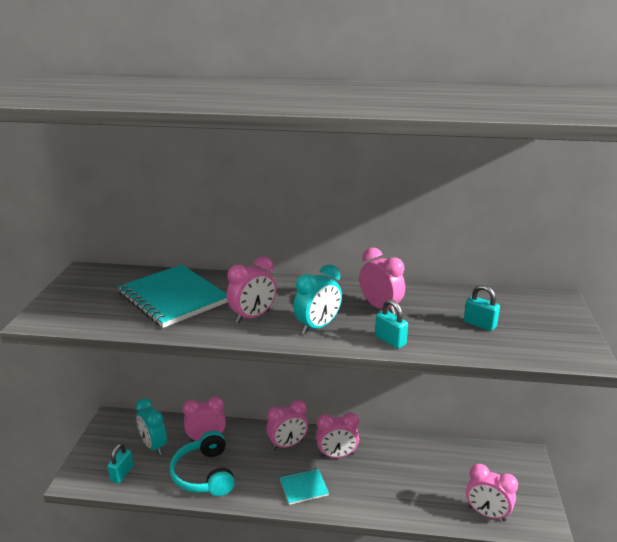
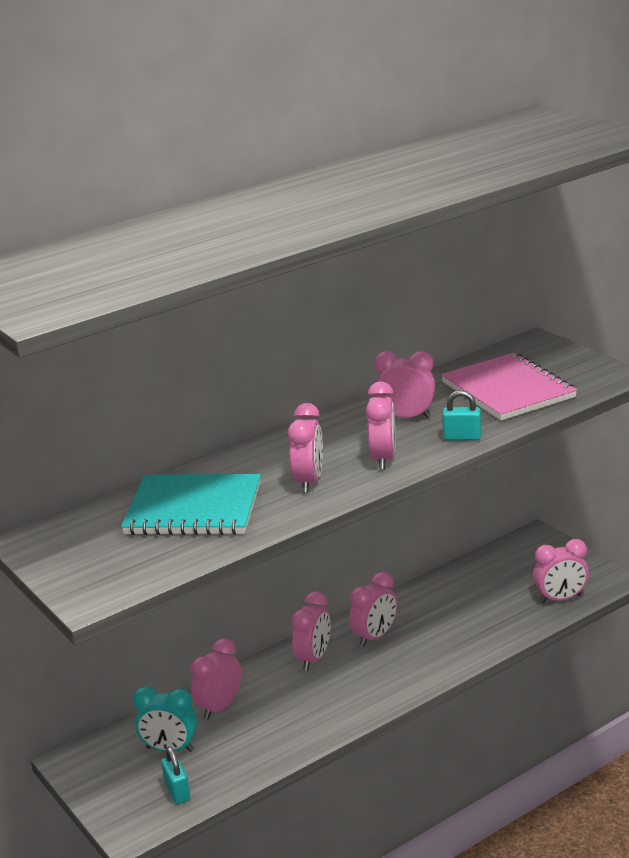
camera: 40 degrees left, 0 degrees up
turquoise headphones [170,431,235,496] -> none
turquoise notebook [280,469,329,505] -> none
turquoise clock [293,264,342,334] -> pink clock [366,381,396,469]
turquoise padlock [464,285,500,331] -> pink notebook [441,352,577,421]

